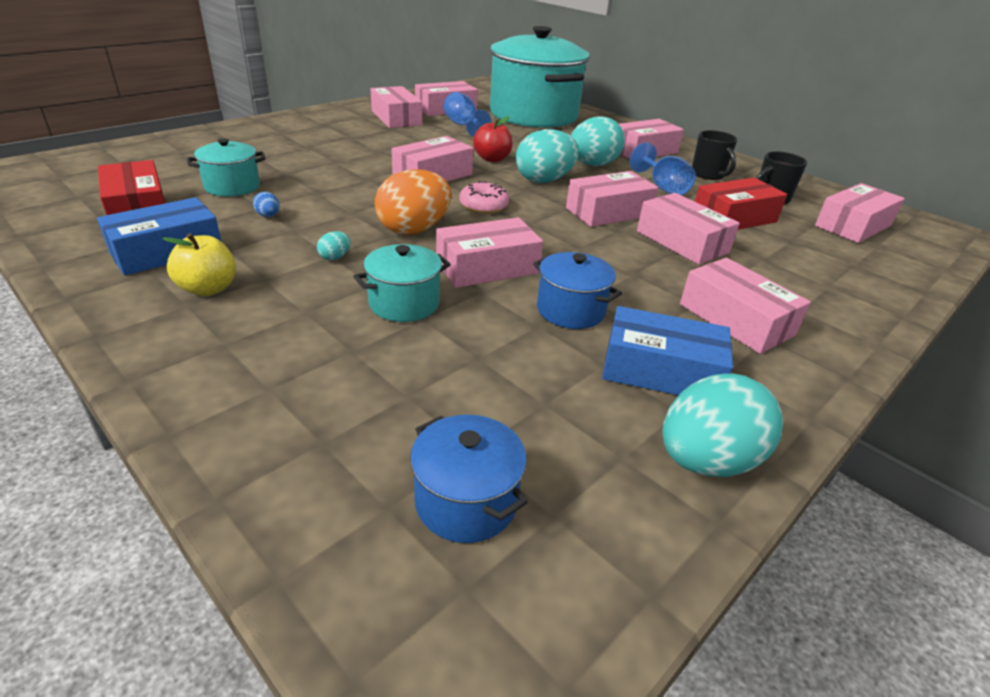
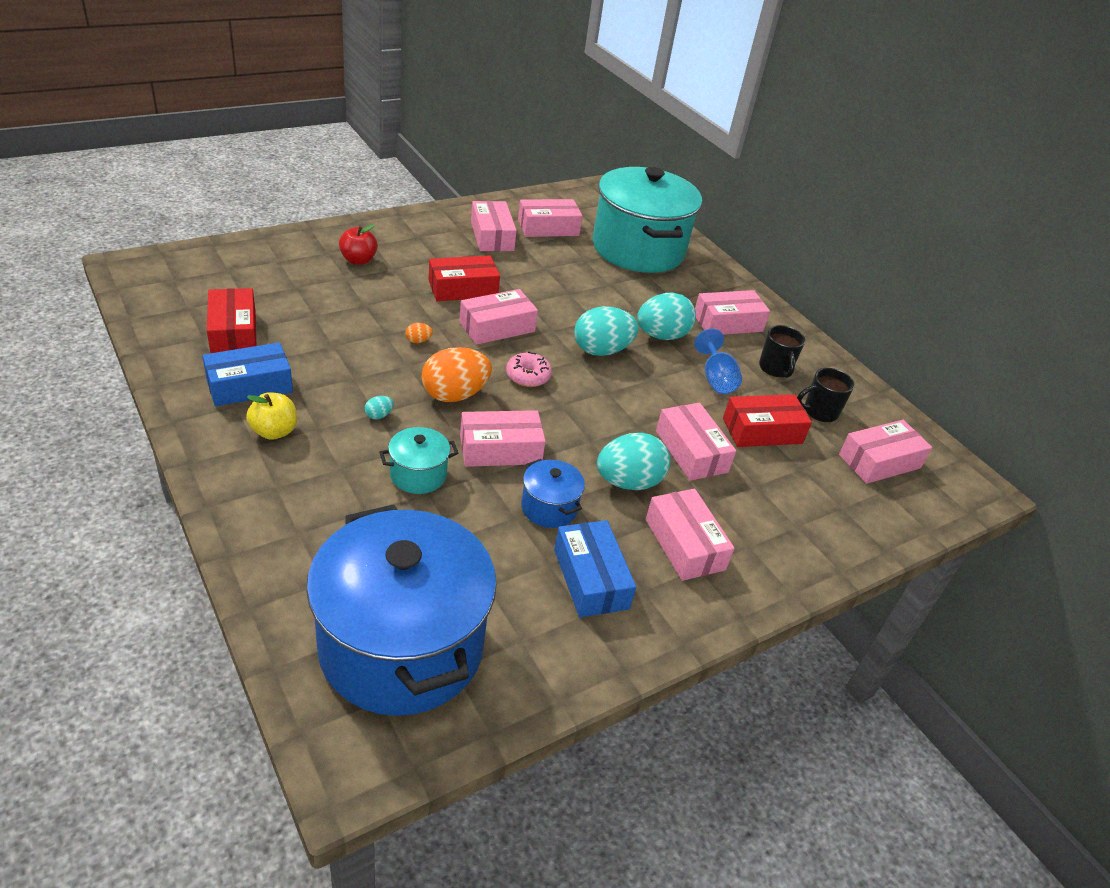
camera: 10 degrees right, 5 degrees up
turquoise pot [187,138,266,196] -> none
blue egg [253,192,280,217] -> none
blue pot [410,415,528,543] -> blue pot [306,504,497,716], size x2.40
blue goblet [443,92,492,137] -> none
red apple [473,116,513,162] -> red apple moved to [339,224,378,265]
pink box [566,171,658,227] -> none
blue box [602,306,733,395] -> blue box turned 45 degrees clockwise [554,520,636,618]
turquoise egg [662,374,783,477] -> turquoise egg moved to [597,433,670,490]
none -> orange egg [406,323,433,343]
none -> red box [429,256,500,301]

